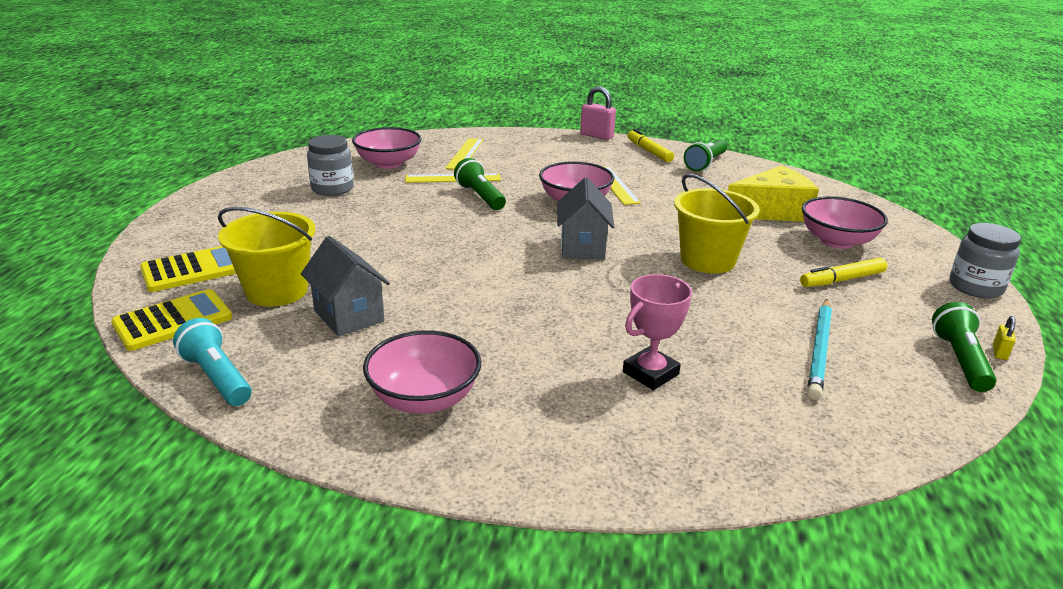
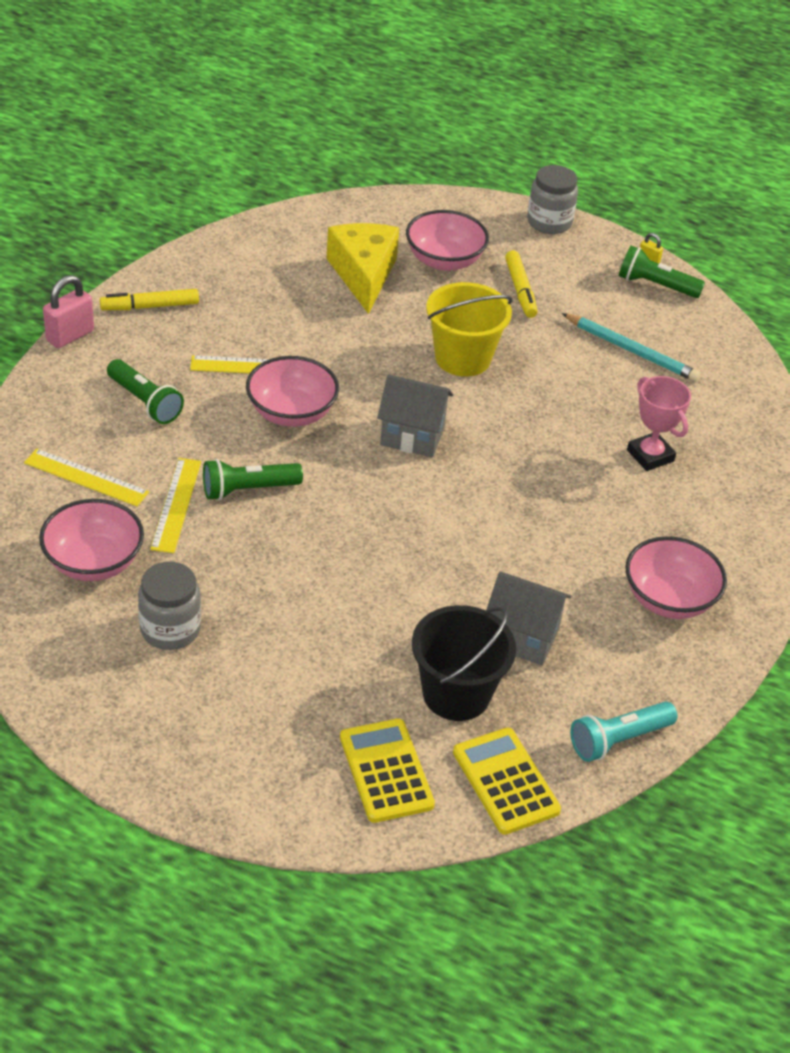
camera: 80 degrees left, 15 degrees up
yellow bucket [218,207,315,307] -> black bucket [412,605,516,721]
grey house [301,236,390,336] -> grey house turned 45 degrees clockwise [486,572,571,665]
green flashlight [684,139,727,171] -> green flashlight moved to [107,359,184,424]

